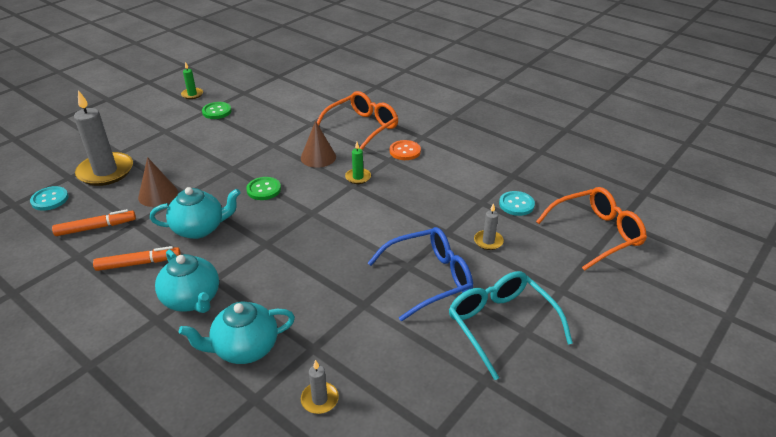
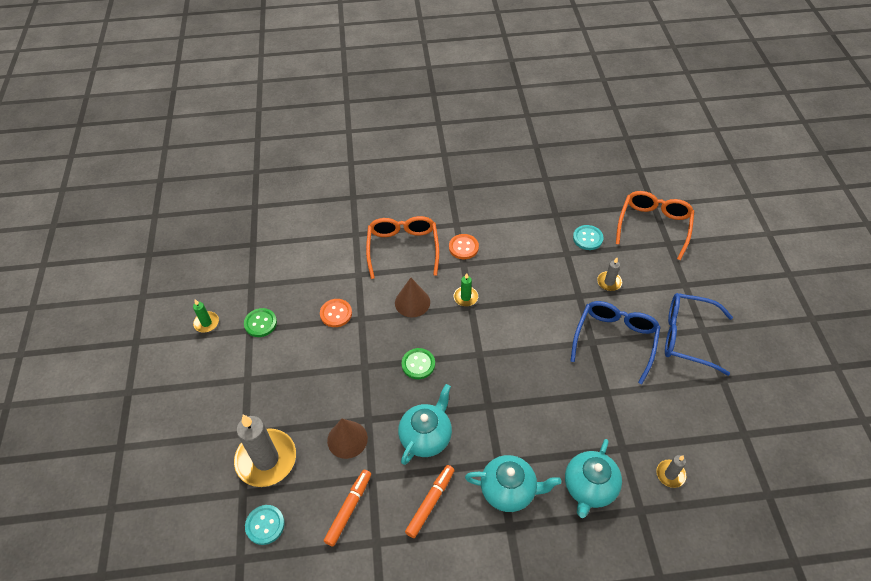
camera: 45 degrees left, 15 degrees up
turquoise glasses [449,271,573,380] -> blue glasses [665,293,733,376]
none -> orange button [320,299,352,327]

